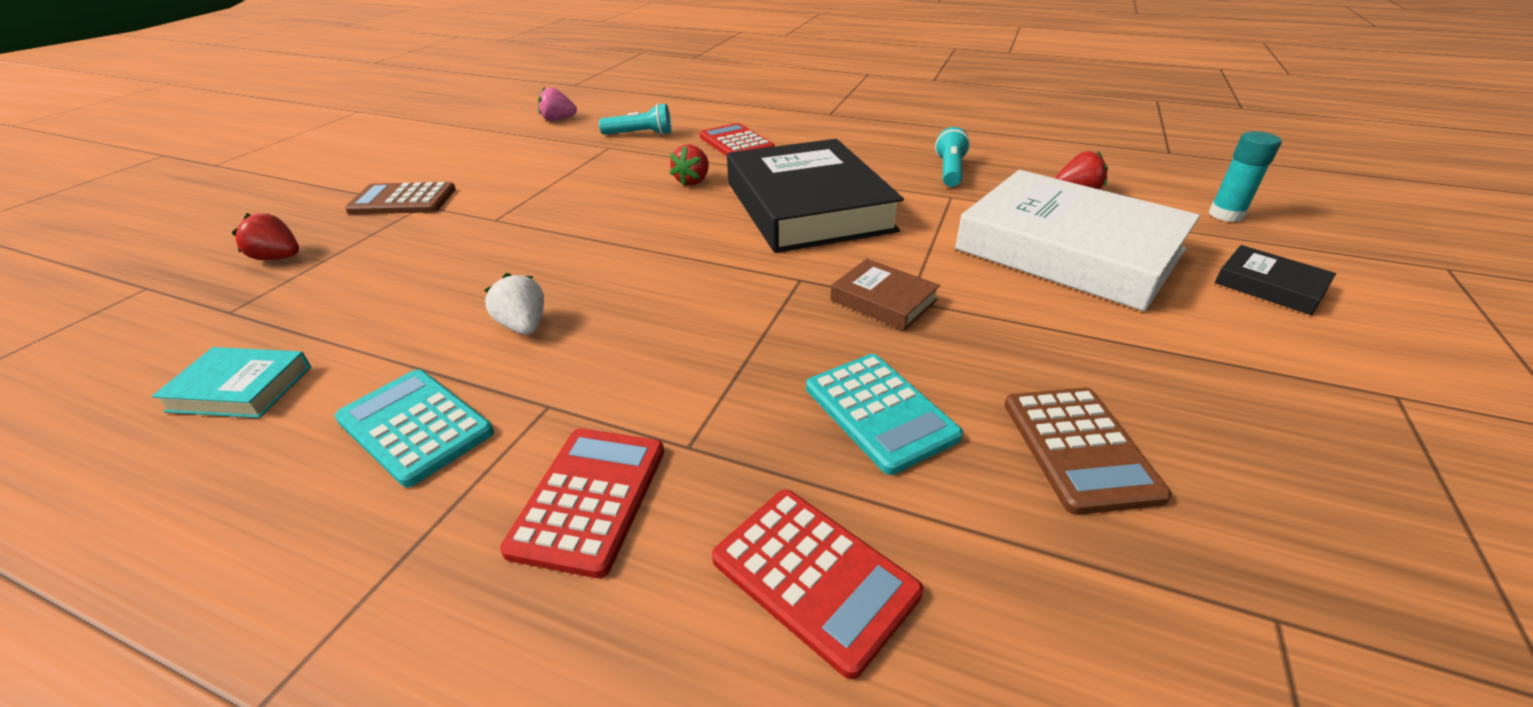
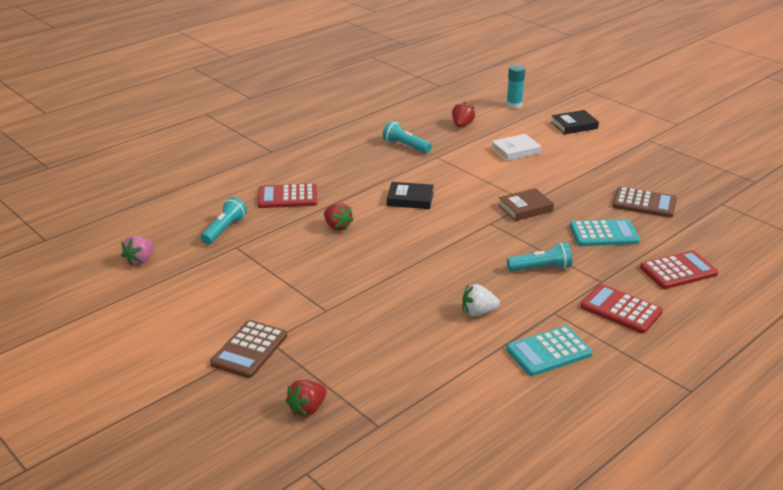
camera: 65 degrees left, 5 degrees down
turquoise book [152,347,311,418] -> none
black book [727,139,904,253] -> black book [387,182,434,209], size x0.42
white book [955,170,1200,311] -> white book [491,134,541,161], size x0.42
none -> turquoise flashlight [507,242,572,271]

